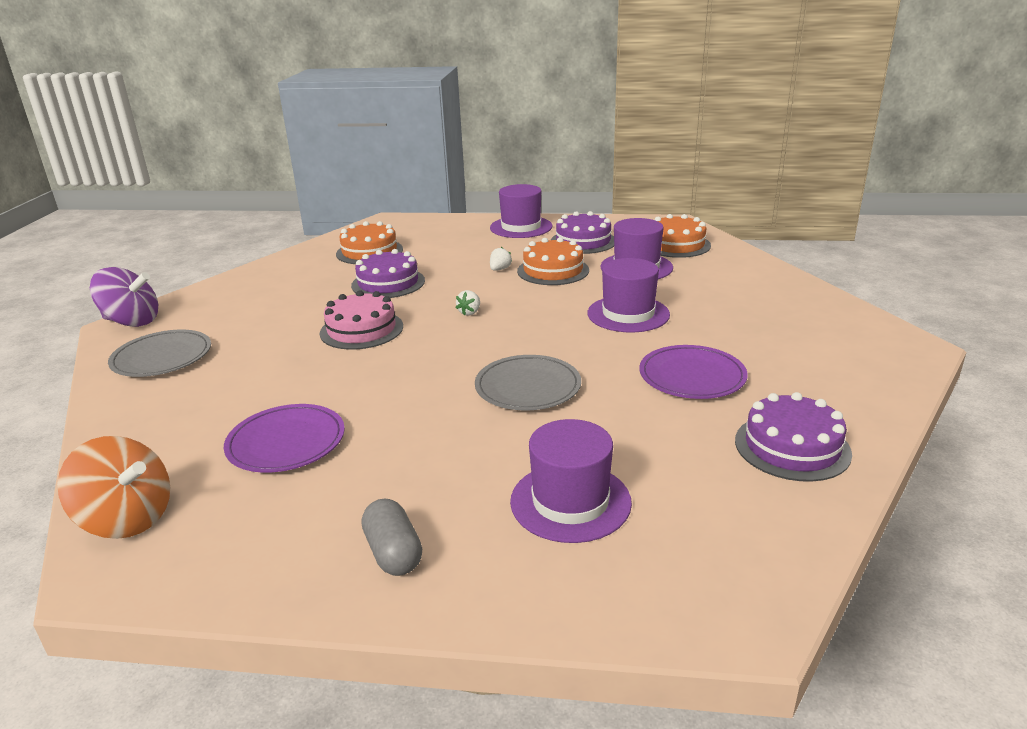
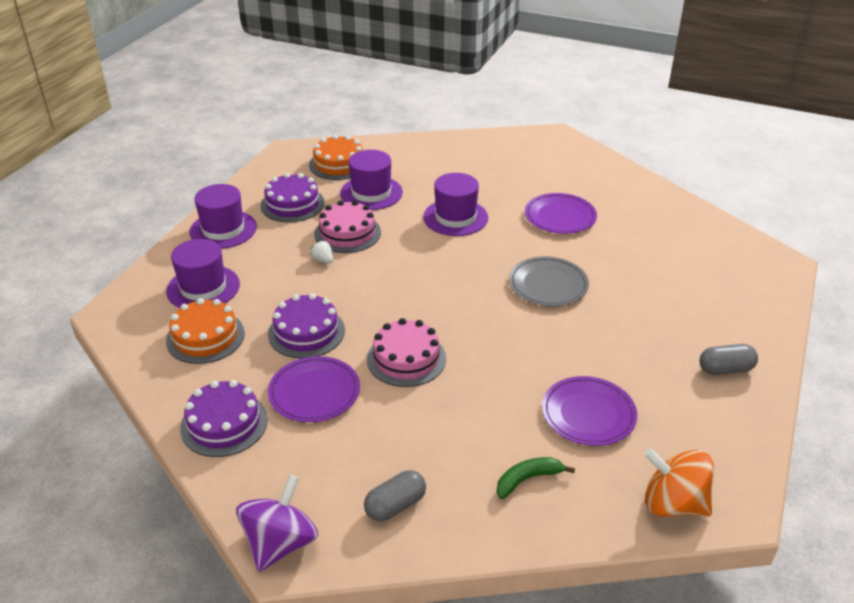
camera: 75 degrees left, 10 degrees up
orange spinning top [57,436,170,539] -> orange spinning top turned 105 degrees counterclockwise [644,448,714,516]
grey plate [108,330,211,377] -> grey capsule [364,470,426,521]
white strawberry [456,290,480,316] -> none
purple hat [510,419,632,543] -> purple hat moved to [166,239,240,308]
orange cake [517,237,589,285] -> pink cake [314,200,381,253]
purple cake [735,392,852,482] -> purple cake moved to [180,380,268,457]
none -> purple plate [268,356,360,422]
none -> green banana [497,457,575,499]

